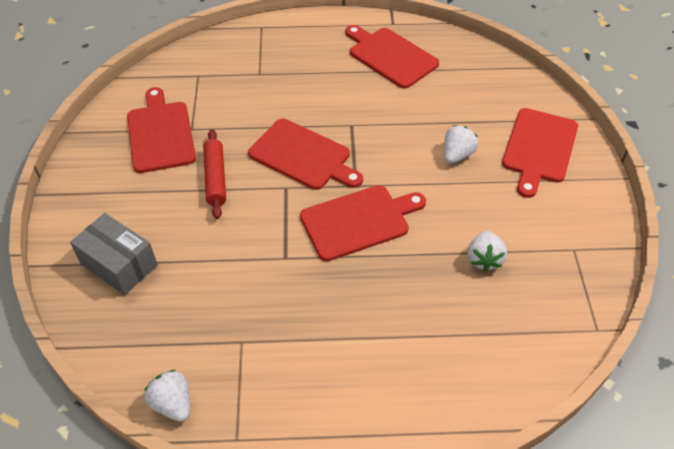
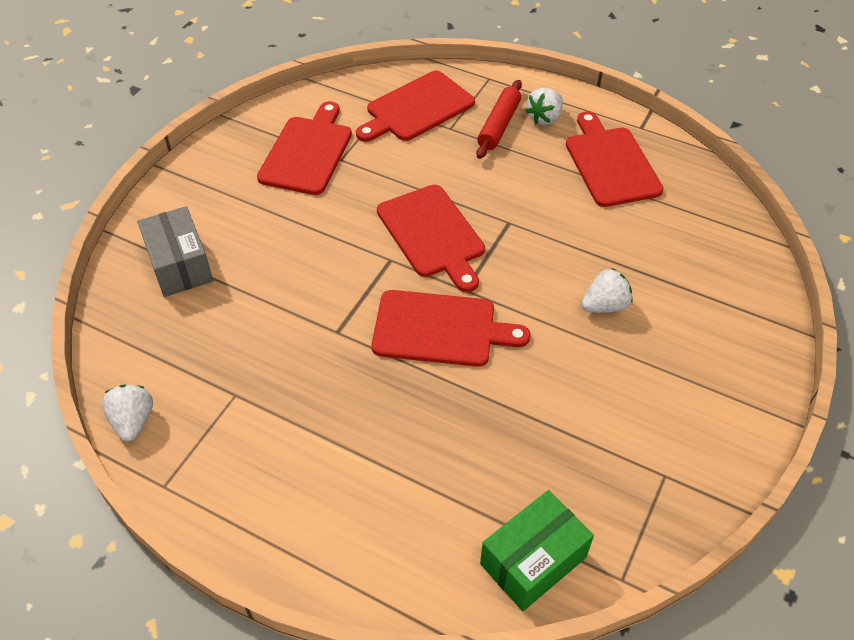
camera: 30 degrees right, 0 degrees up
red rolling pin [203,129,226,219] -> red rolling pin moved to [476,80,522,159]
white strawberry [468,231,507,272] -> white strawberry moved to [525,88,563,125]
red cutting board [502,108,578,198] -> red cutting board moved to [356,71,475,142]
none -> green box [480,490,594,611]

